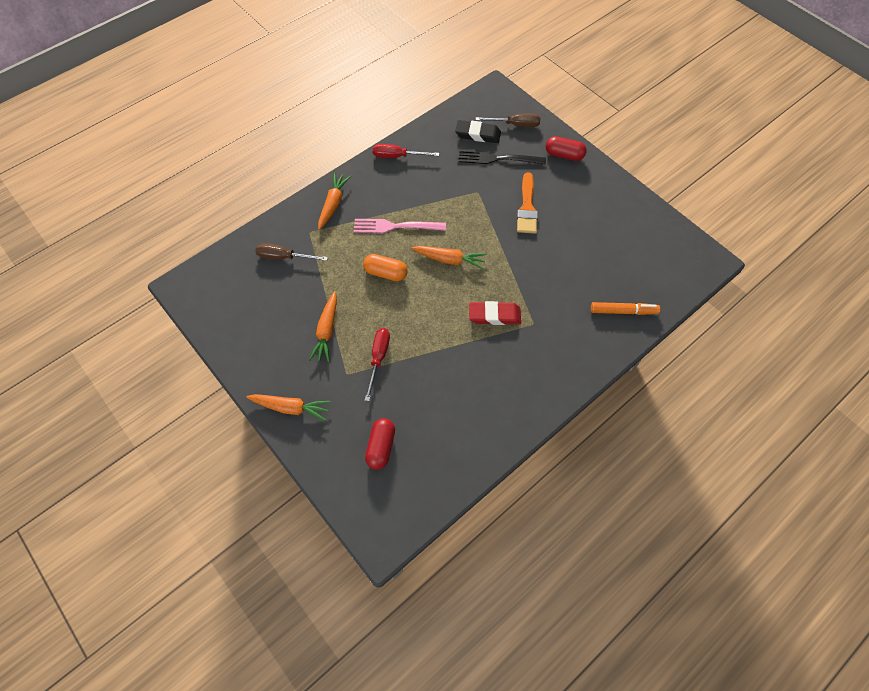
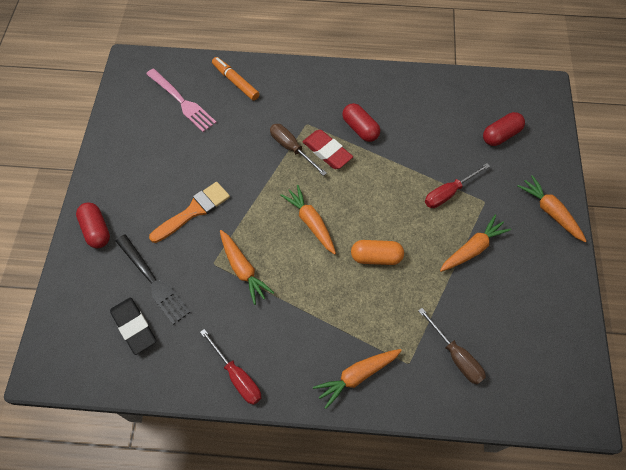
camera: 135 degrees left, 0 degrees up
pink fork [354,219,446,233] -> pink fork moved to [146,69,217,132]
orange capsule [363,254,408,281] -> orange capsule turned 60 degrees counterclockwise [351,240,404,265]
brown screwdriver [476,114,540,127] -> brown screwdriver moved to [270,124,327,176]
none -> orange carrot [220,230,274,305]
none -> red capsule [342,103,380,142]

